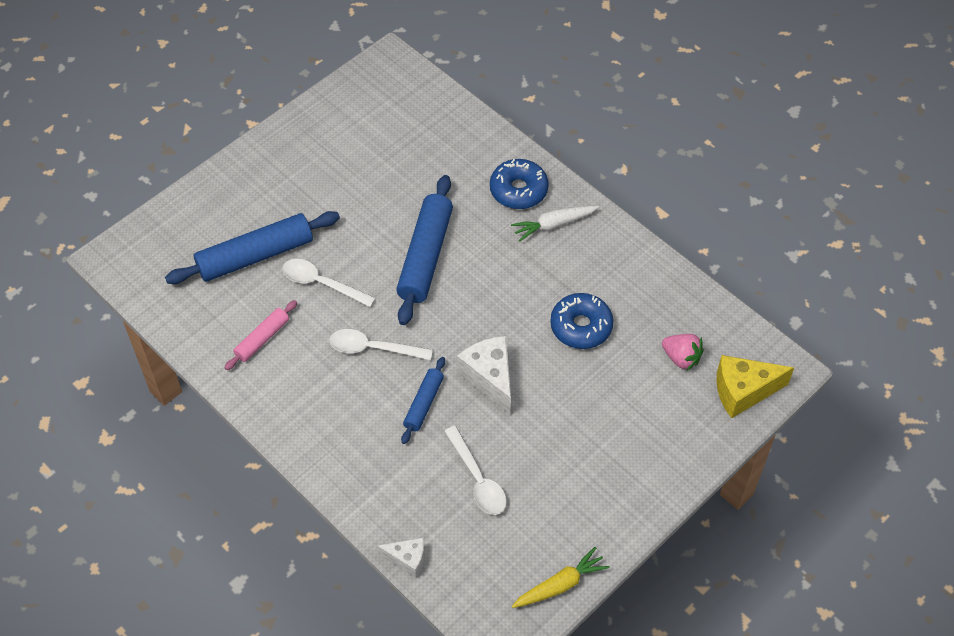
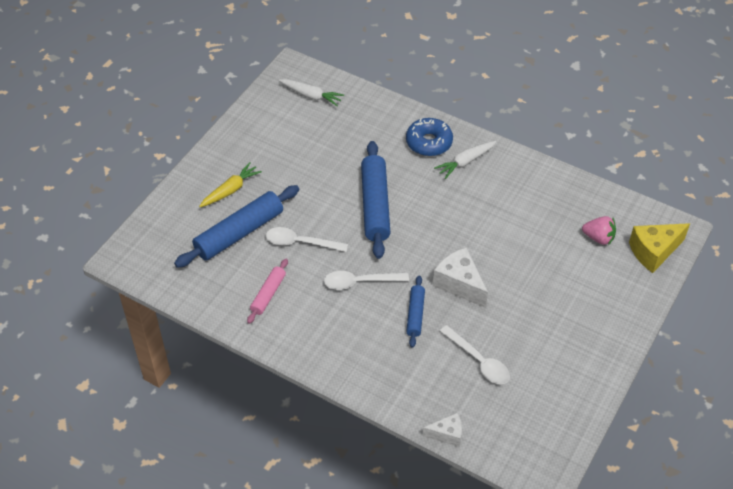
camera: 15 degrees left, 5 degrees down
yellow carrot [512,547,610,608] -> yellow carrot moved to [199,162,262,207]
blue donut [550,293,613,349] -> none
none -> white carrot [279,79,344,106]

